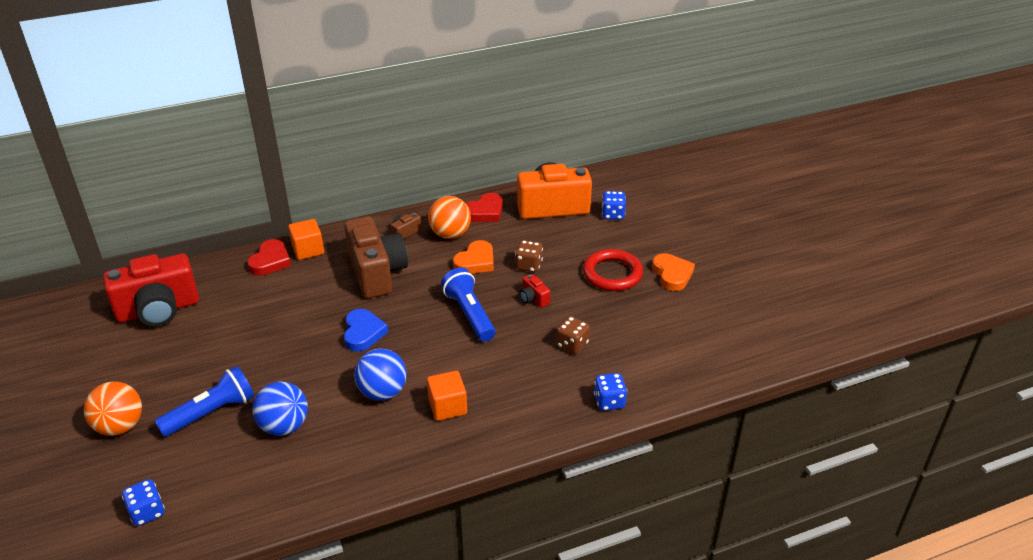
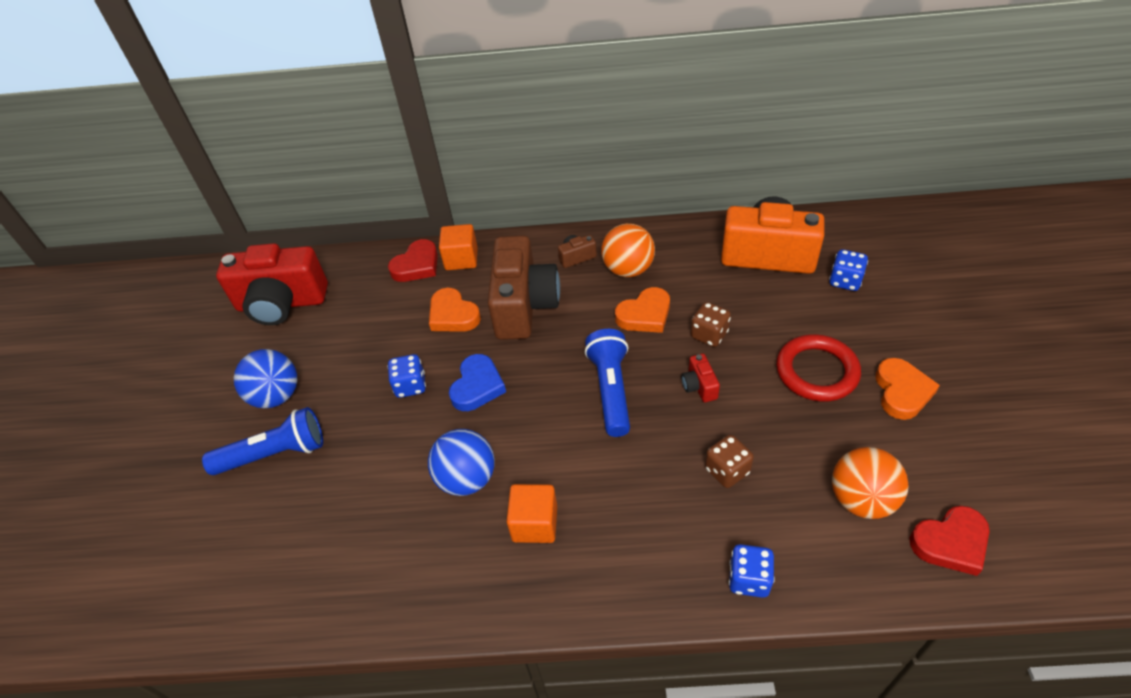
camera: 25 degrees right, 10 degrees up
orange ball [84,382,142,436] -> orange ball moved to [832,447,909,519]
blue dice [122,479,165,526] -> blue dice moved to [387,354,426,398]
blue ball [252,381,308,436] -> blue ball moved to [234,349,297,408]
red heart [466,193,503,222] -> red heart moved to [909,506,990,576]
none -> orange heart [429,288,481,332]

